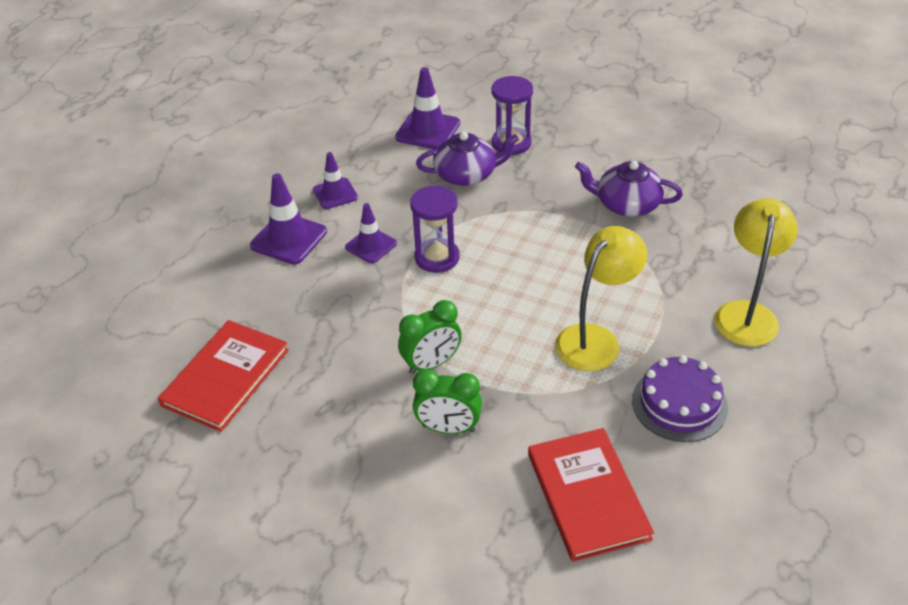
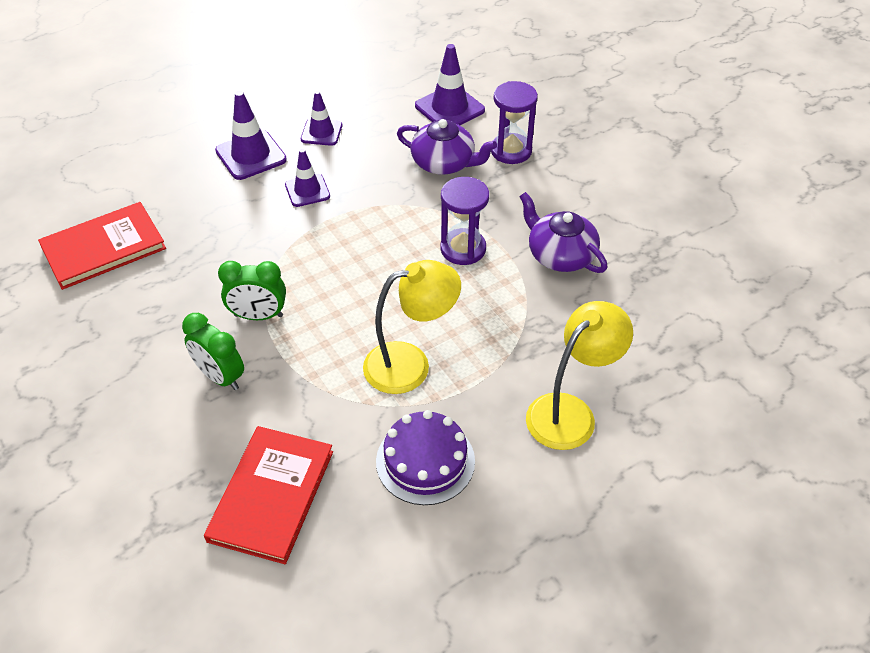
camera: 30 degrees right, 5 degrees up
purple hourglass [410,185,459,273] -> purple hourglass moved to [440,177,489,265]

